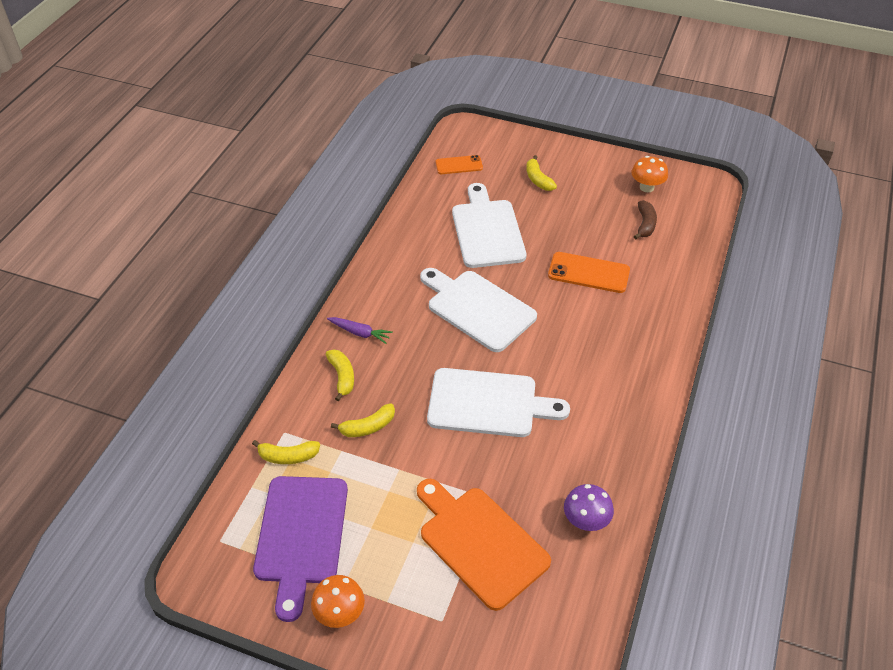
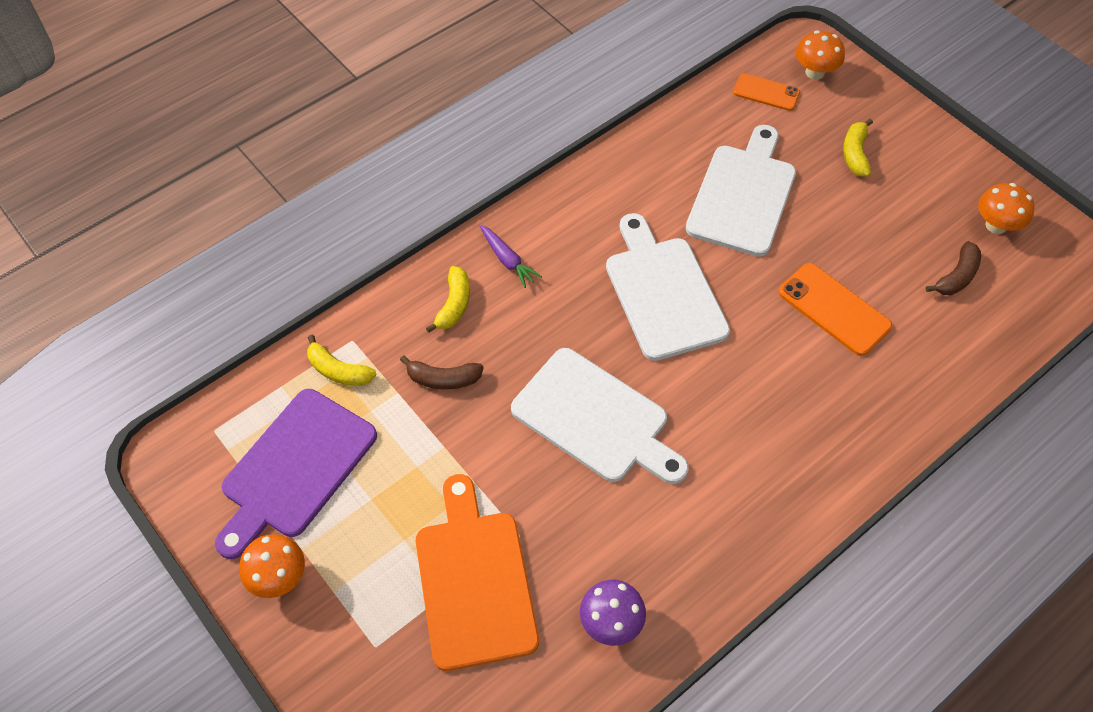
camera: 30 degrees right, 10 degrees up
yellow banana [331,403,395,437] -> brown banana [400,355,484,390]
none -> orange mushroom [796,30,845,80]

